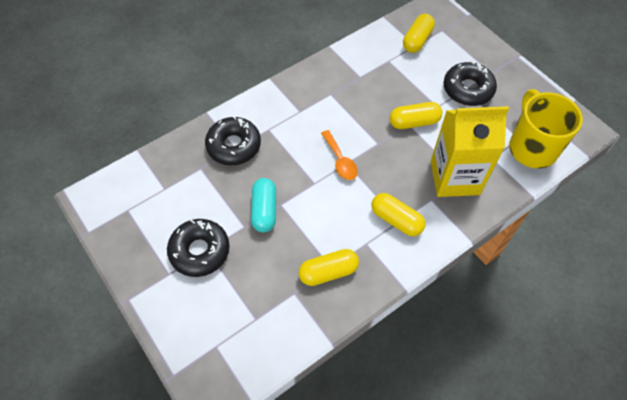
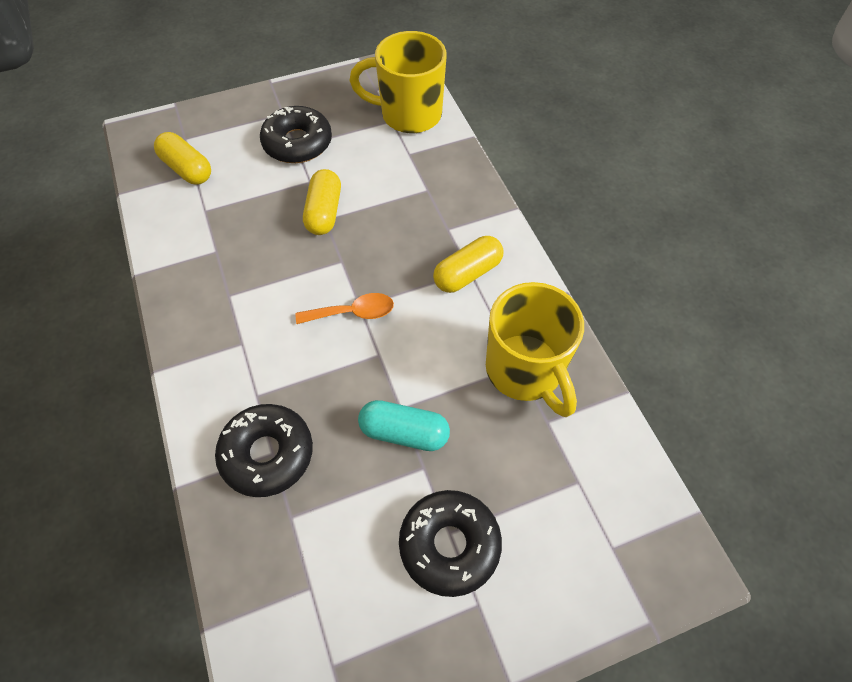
camera: 75 degrees left, 0 degrees up
yellow capsule [299,249,359,286] -> yellow mug [486,282,584,417]
yellow carton [431,106,509,197] -> none

